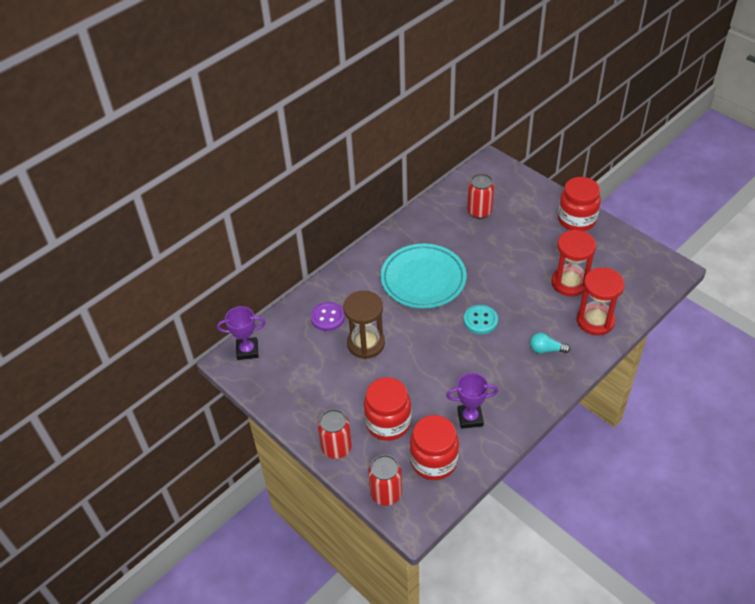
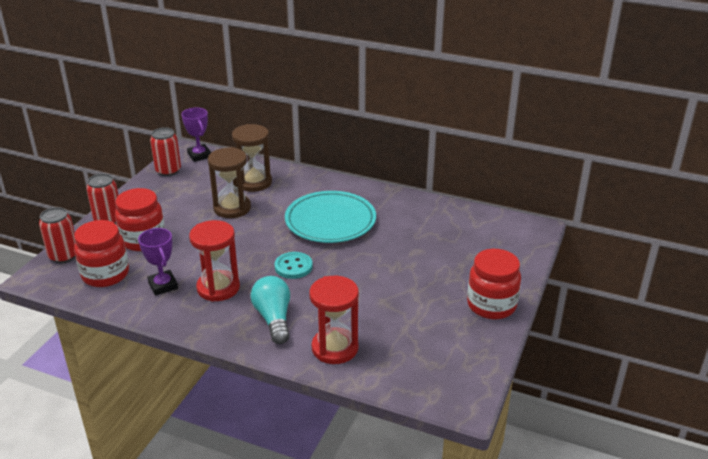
camera: 65 degrees right, 15 degrees down
purple button [311,302,345,331] -> brown hourglass [232,124,272,192]
red can [467,173,494,219] -> red can moved to [150,127,181,176]
turquoise light bulb [530,333,571,354] -> turquoise light bulb [251,276,290,344], size x1.63
red hourglass [552,230,596,296] -> red hourglass moved to [189,220,240,302]

